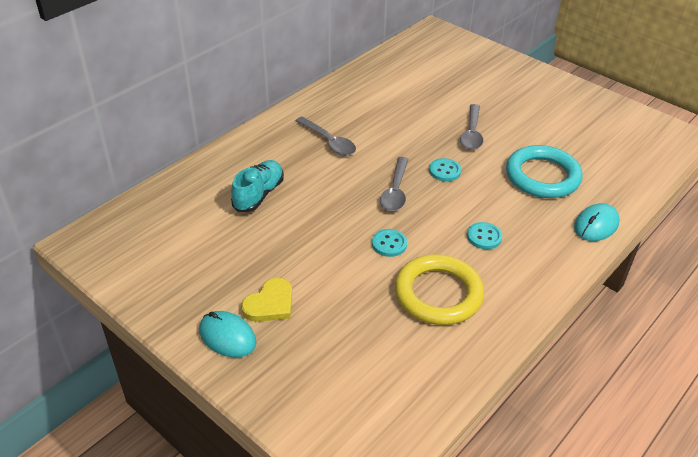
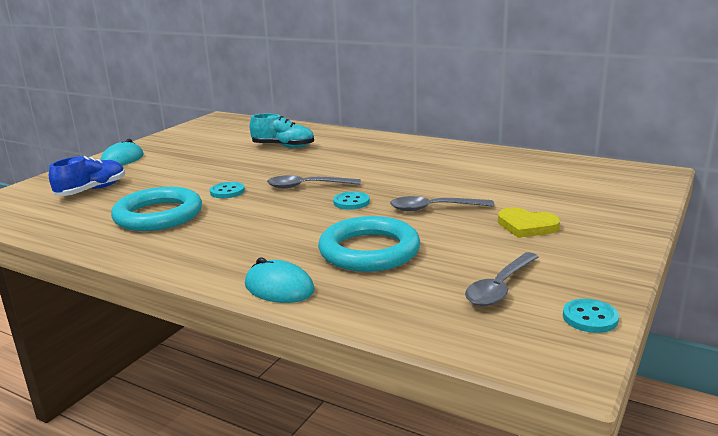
camera: 80 degrees right, 20 degrees down
yellow heart [241,278,292,322] -> yellow heart moved to [498,207,560,238]
grey spoon [296,116,356,156] -> grey spoon moved to [465,252,538,306]
yellow ring [395,254,484,325] -> turquoise ring [111,187,202,231]
turquoise button [467,222,502,249] -> turquoise button moved to [563,299,619,333]
none -> blue shoe [49,156,125,196]

